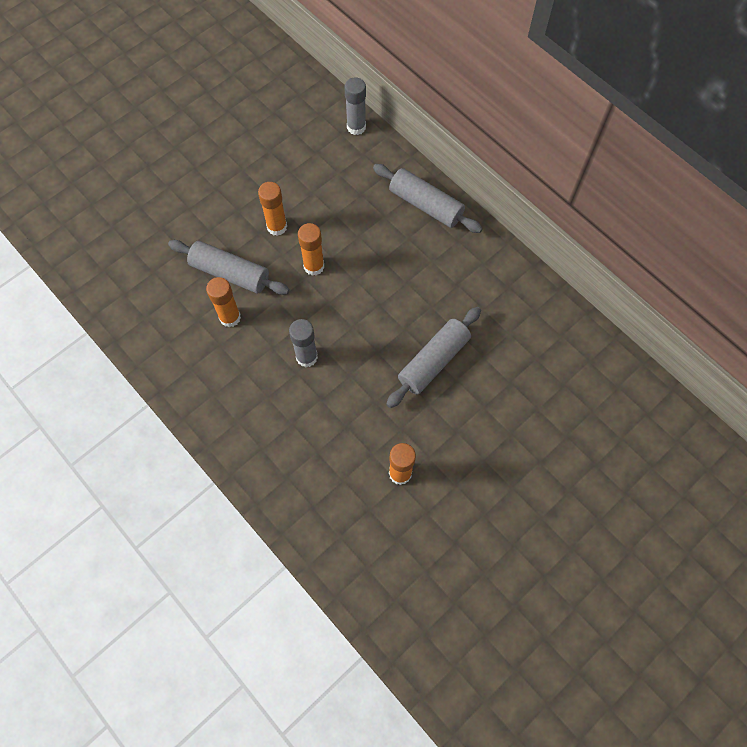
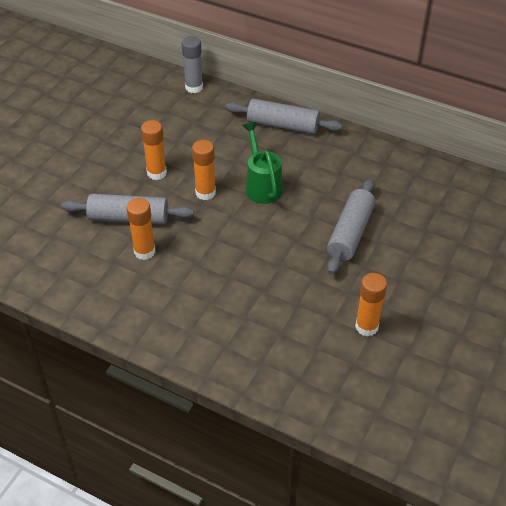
camera: 20 degrees left, 20 degrees down
grey glue stick [289,319,318,367] -> none
none -> green watering can [242,122,283,204]

